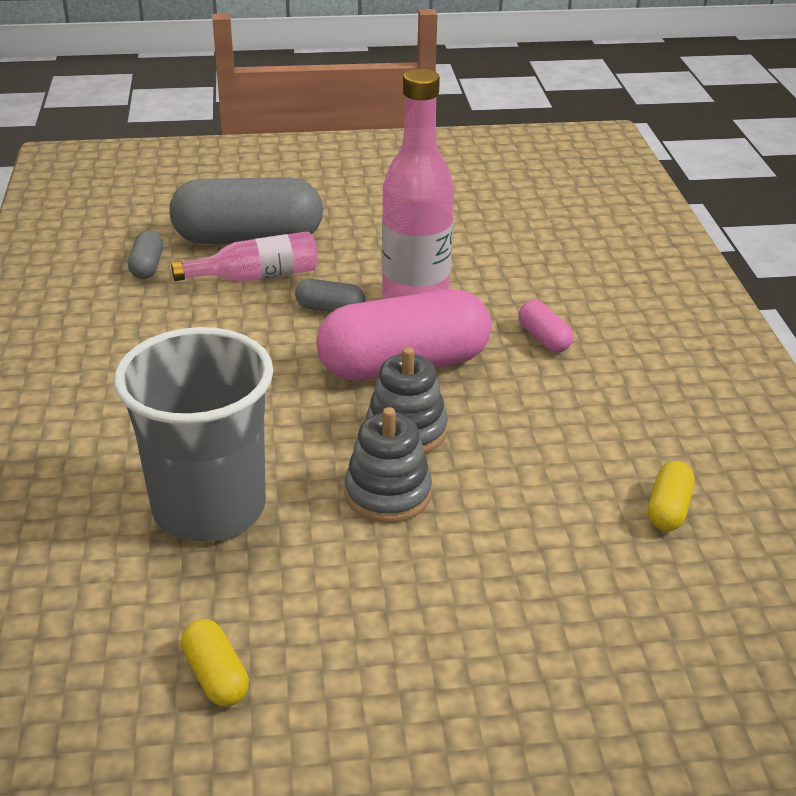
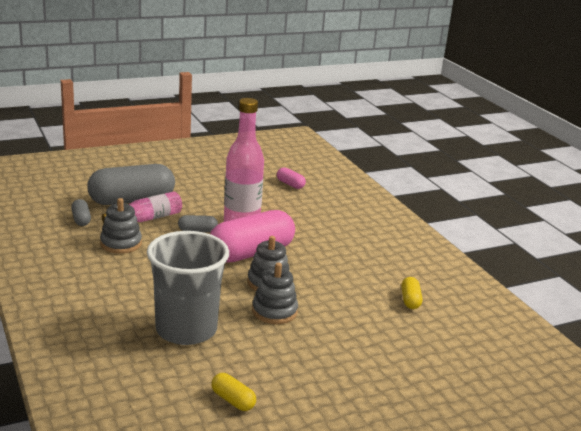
camera: 20 degrees left, 10 degrees down
pink capsule [519,300,573,353] -> pink capsule moved to [277,167,306,189]
none -> grey stacking toy [100,198,142,254]

